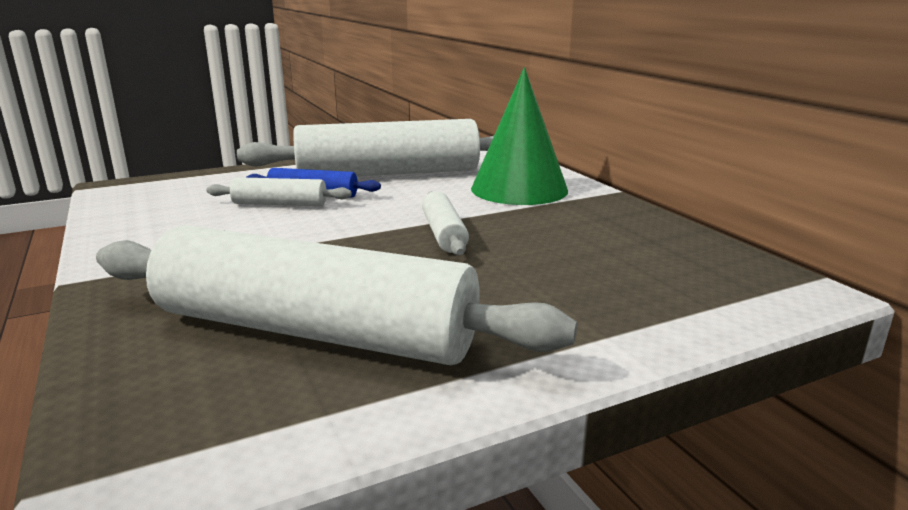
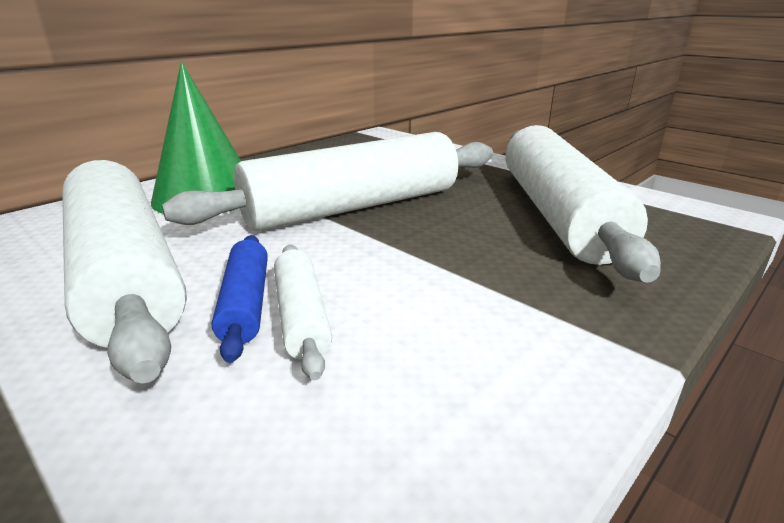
camera: 110 degrees left, 5 degrees up
white rolling pin [422,191,469,255] -> white rolling pin [162,132,493,231], size x2.25

